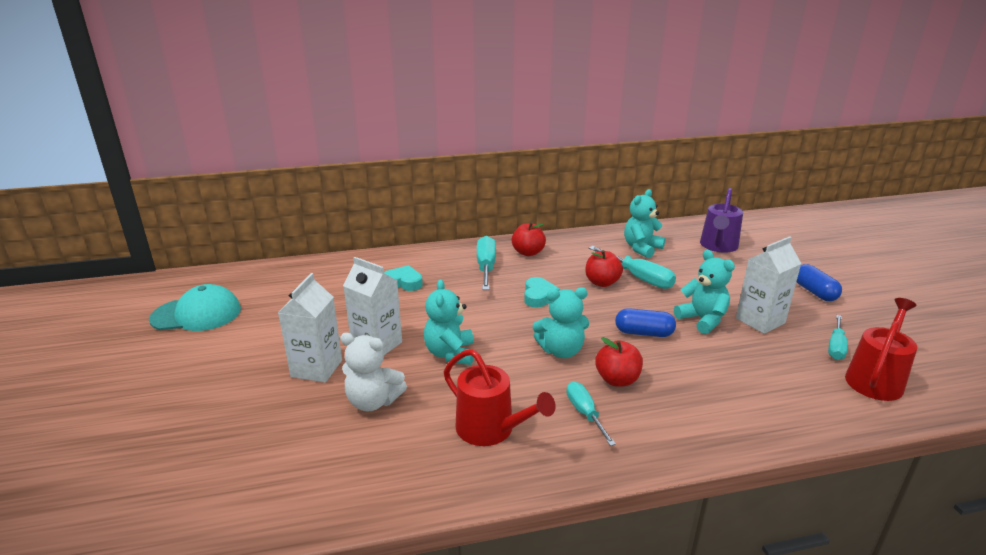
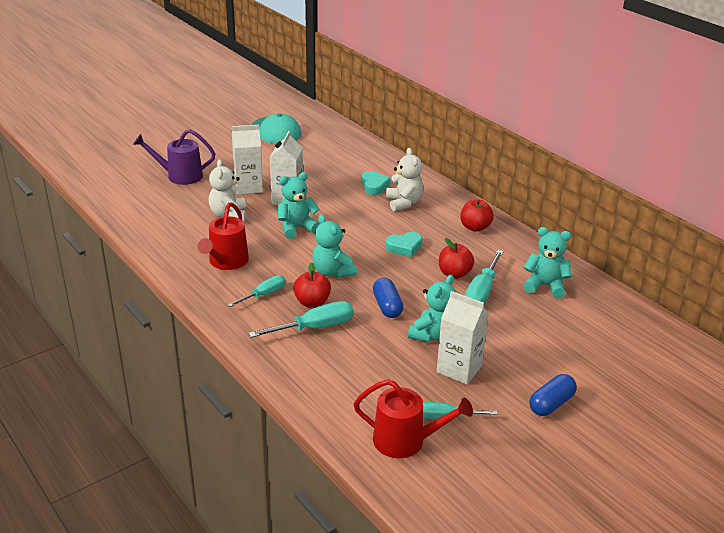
camera: 65 degrees right, 5 degrees up
turquoise screwdriver [477,236,496,290] -> turquoise screwdriver moved to [248,301,354,338]
purple watering can [700,188,743,253] -> purple watering can moved to [133,129,215,185]
none -> white teddy bear [386,148,424,211]

